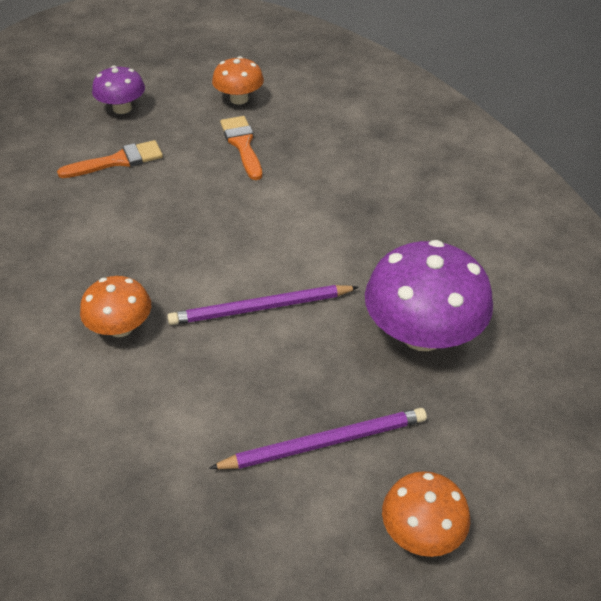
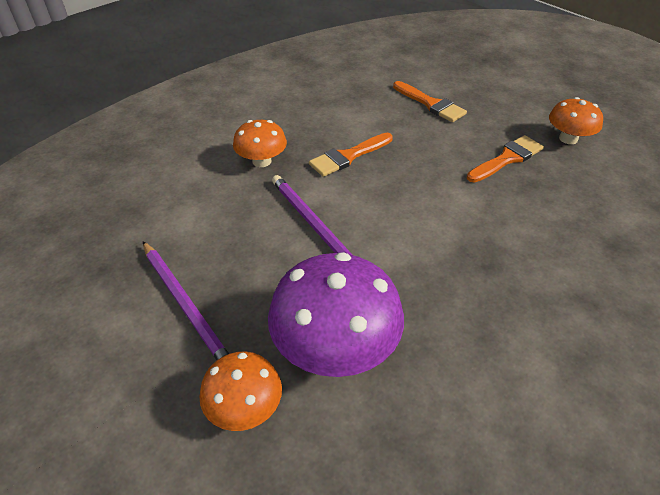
camera: 70 degrees right, 0 degrees up
purple mushroom [92,65,145,114] -> none
orange mushroom [382,471,470,557] -> orange mushroom moved to [199,352,282,431]
none -> orange brush [309,133,393,177]

